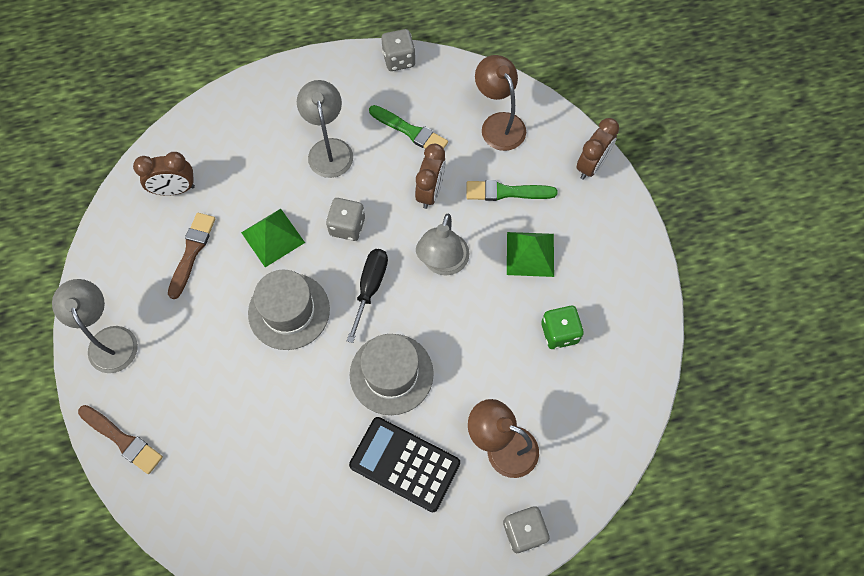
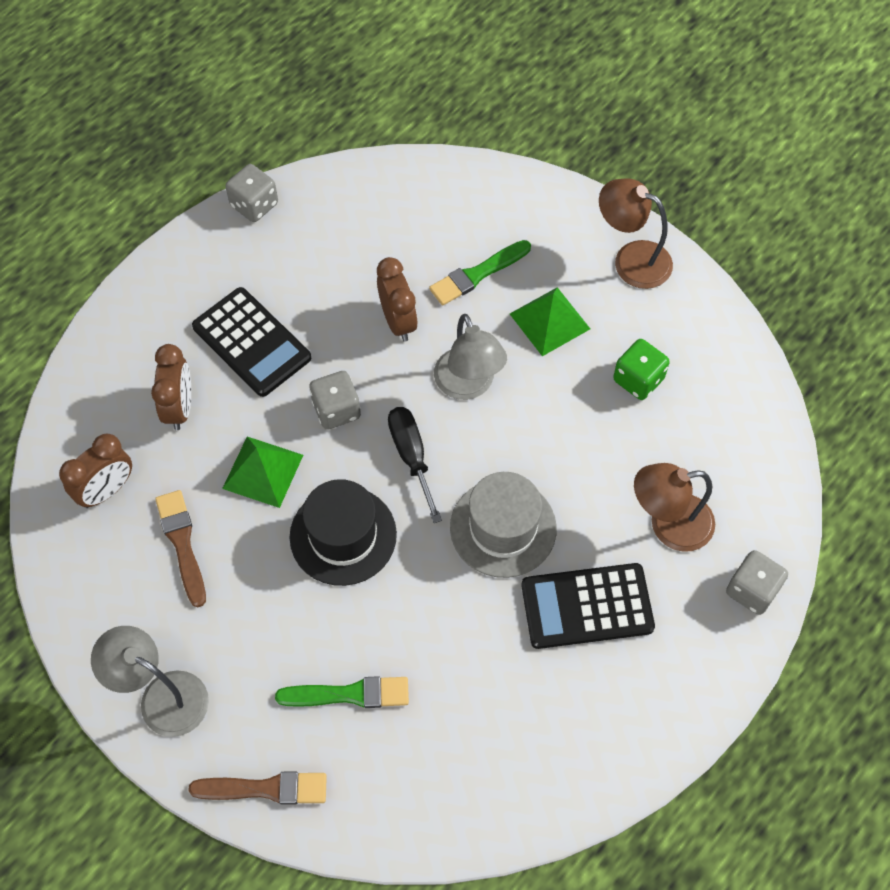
camera: 35 degrees left, 5 degrees down
grey hat [248,270,330,350] -> black hat [290,479,397,586]
grey lamp [297,80,353,178] -> black calculator [192,287,311,397]
green brush [369,105,448,149] -> green brush moved to [275,676,409,708]
brown lamp [475,55,526,151] -> brown lamp moved to [599,178,673,289]
brown clock [576,118,619,180] -> brown clock moved to [151,344,191,430]

